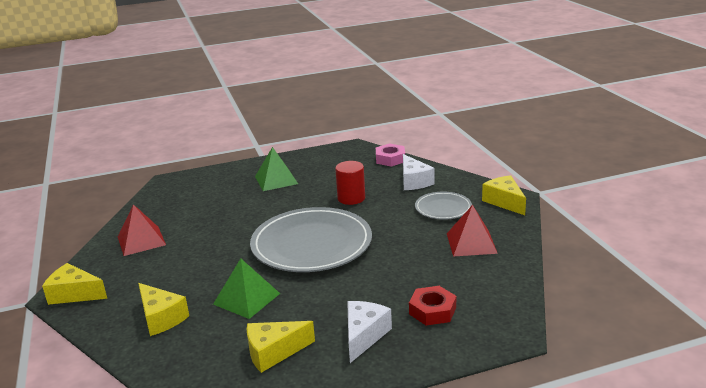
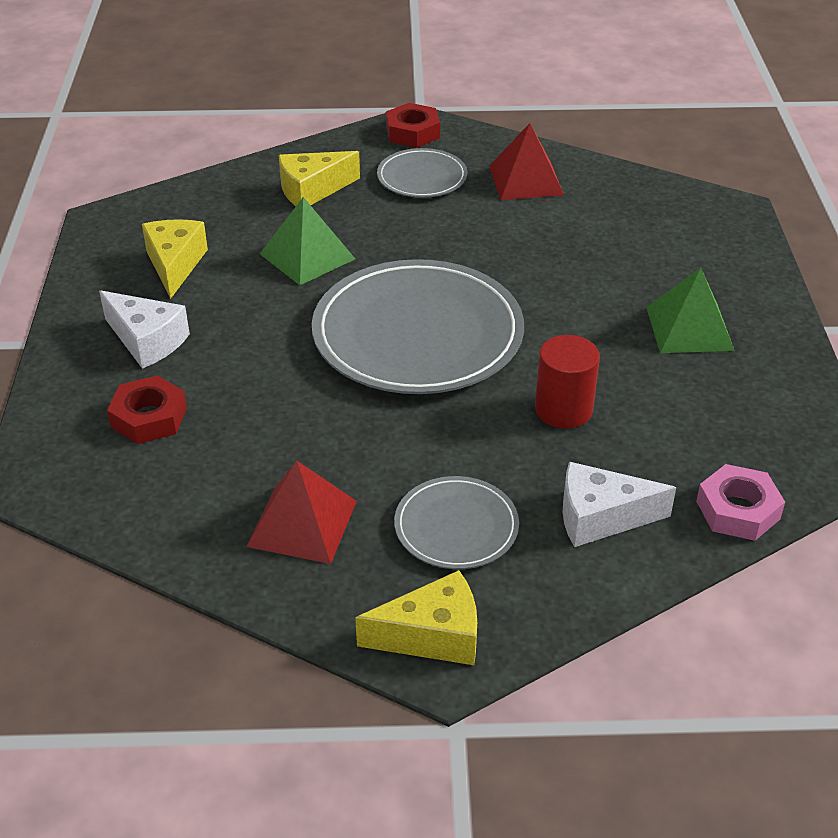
camera: 105 degrees right, 15 degrees up
yellow cheese [42,263,107,305] -> red nut [386,103,440,148]
none -> grey plate [377,148,467,198]

